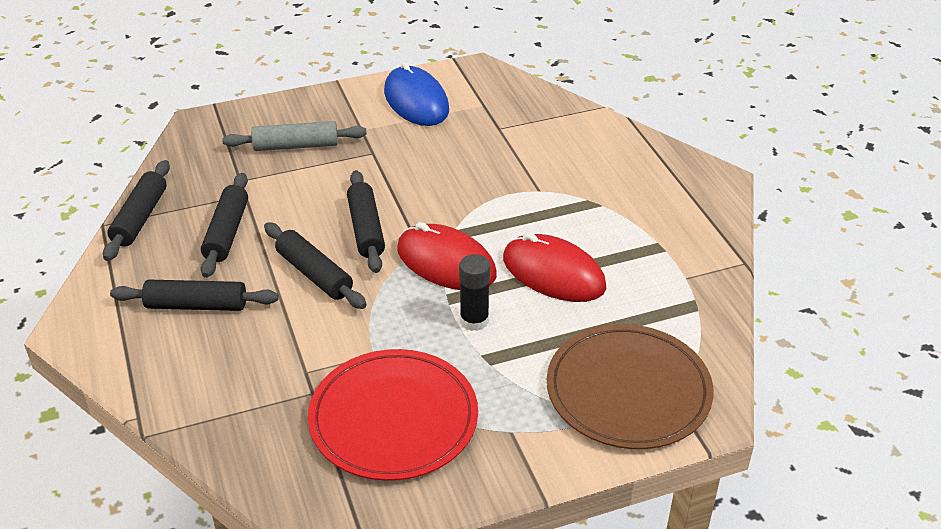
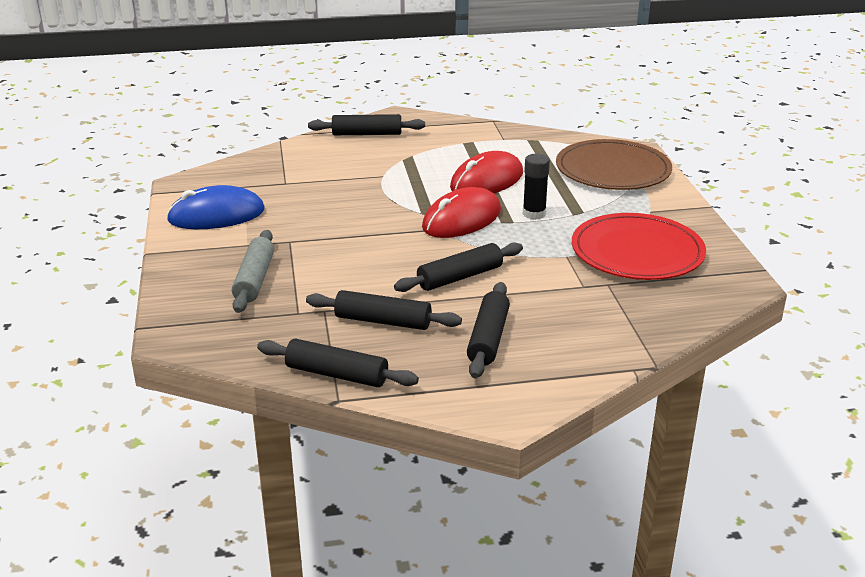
camera: 80 degrees left, 10 degrees down
black rolling pin [347,170,385,273] -> black rolling pin moved to [308,114,425,135]

